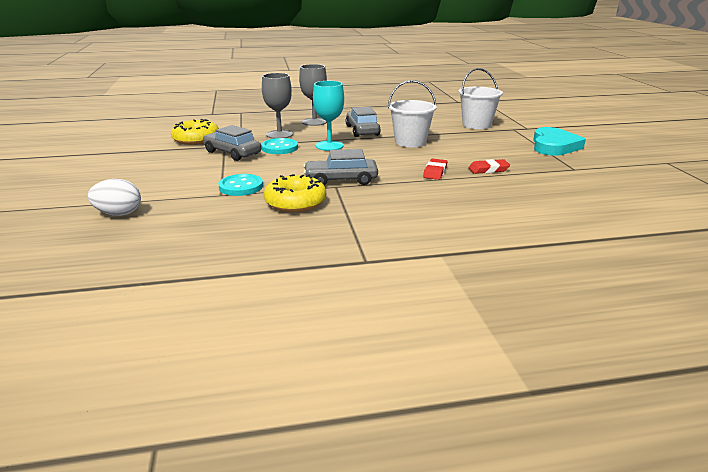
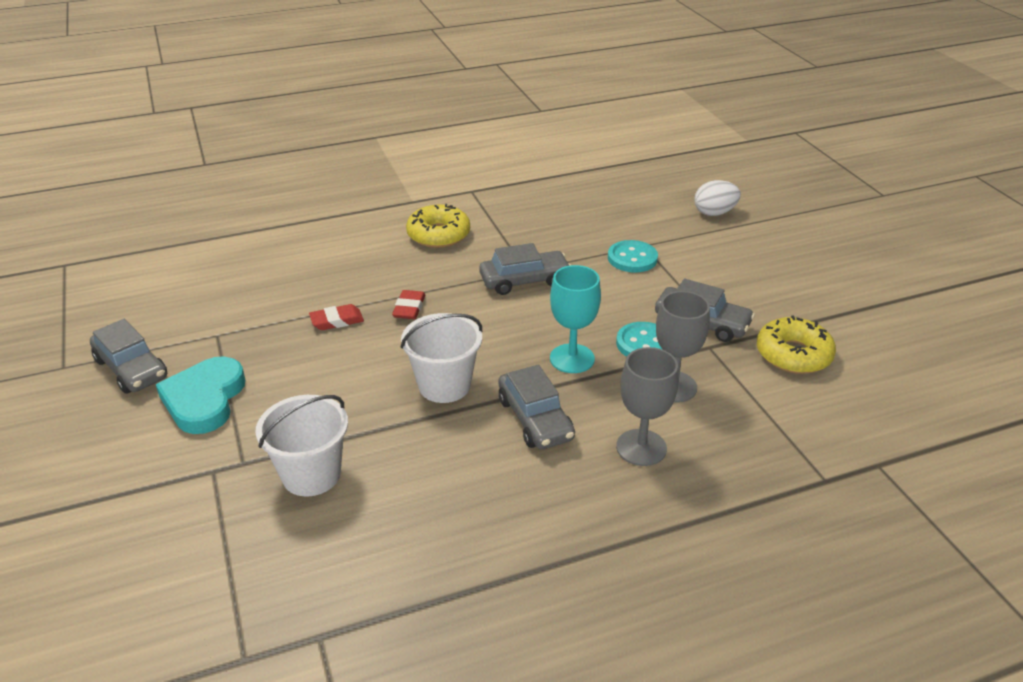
camera: 170 degrees right, 10 degrees up
yellow donut [264,174,326,212] -> yellow donut moved to [406,204,470,248]
none -> grey car [90,319,167,394]

